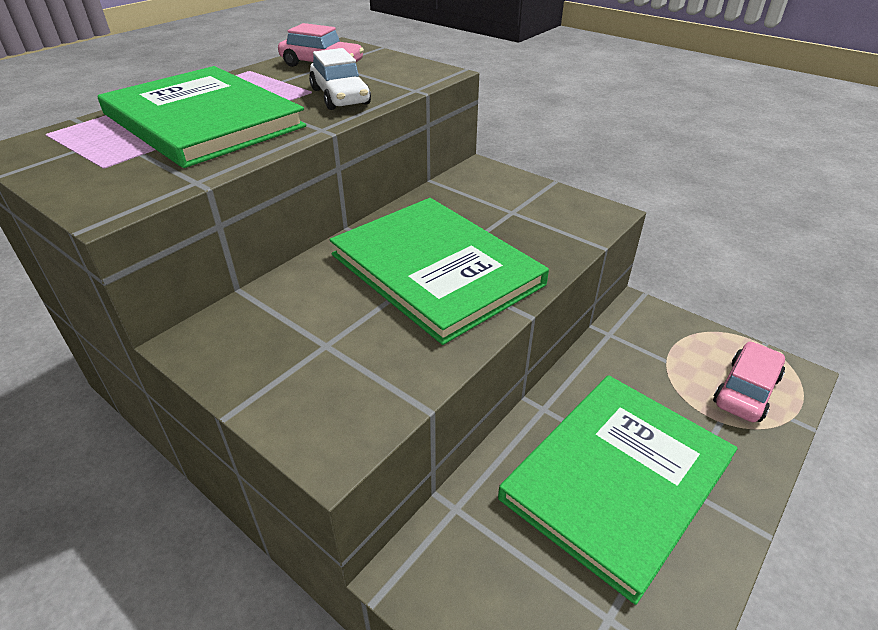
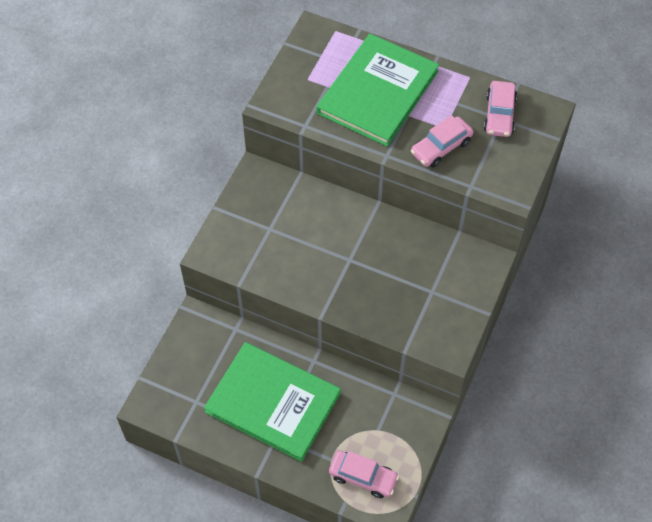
camera: 75 degrees right, 20 degrees up
white car [309,48,371,110] -> pink car [411,115,473,167]
green book [330,198,549,345] -> none

